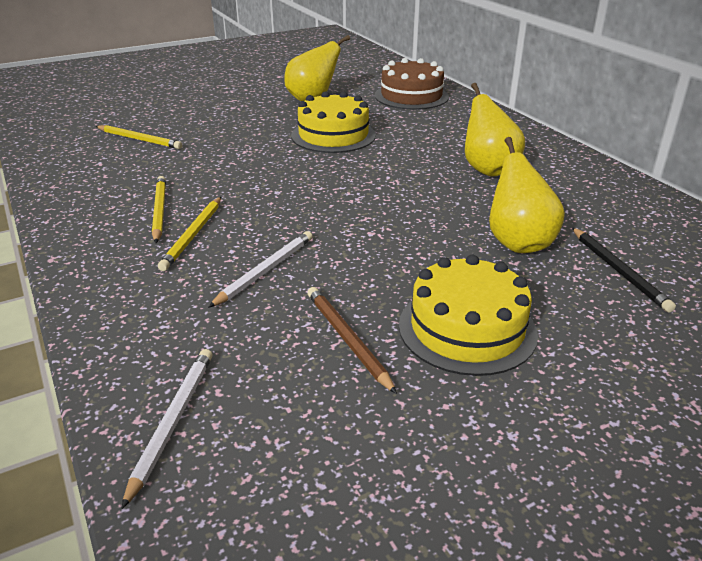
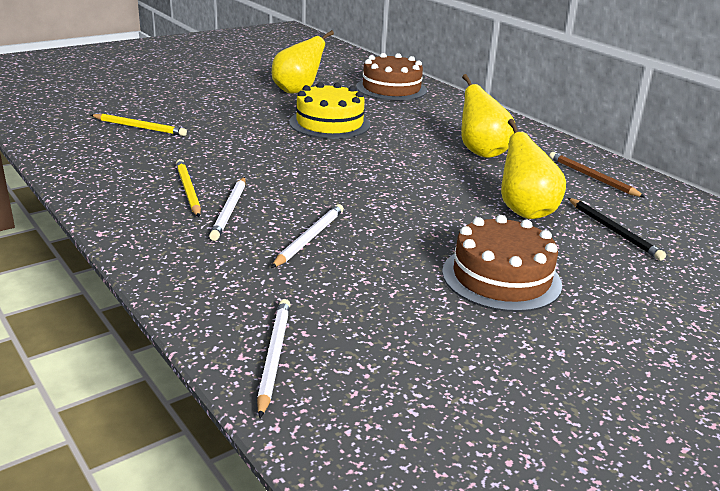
camera: 10 degrees left, 5 degrees down
yellow pencil [158,197,221,271] -> white pencil [209,177,245,241]
brown pencil [307,287,397,394] -> brown pencil moved to [549,152,645,197]
yellow cake [399,255,538,376] -> brown cake [442,215,562,312]

